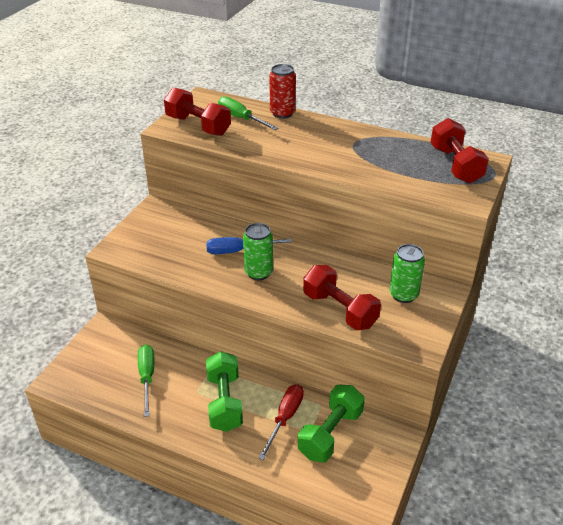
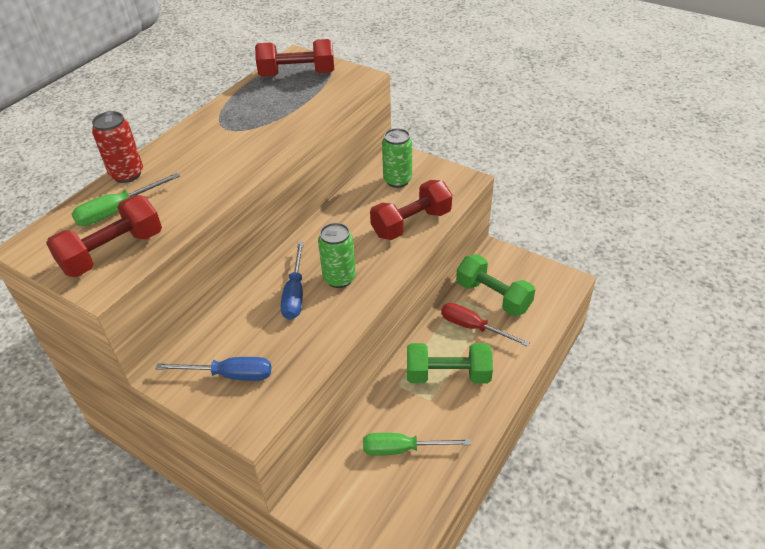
camera: 80 degrees left, 5 degrees up
none -> blue screwdriver [156,357,272,381]

